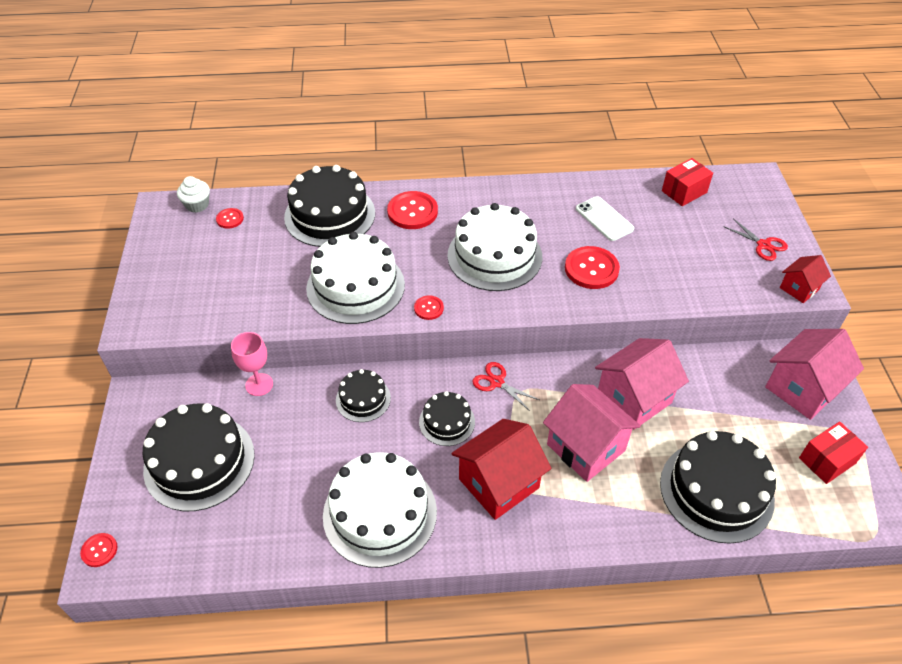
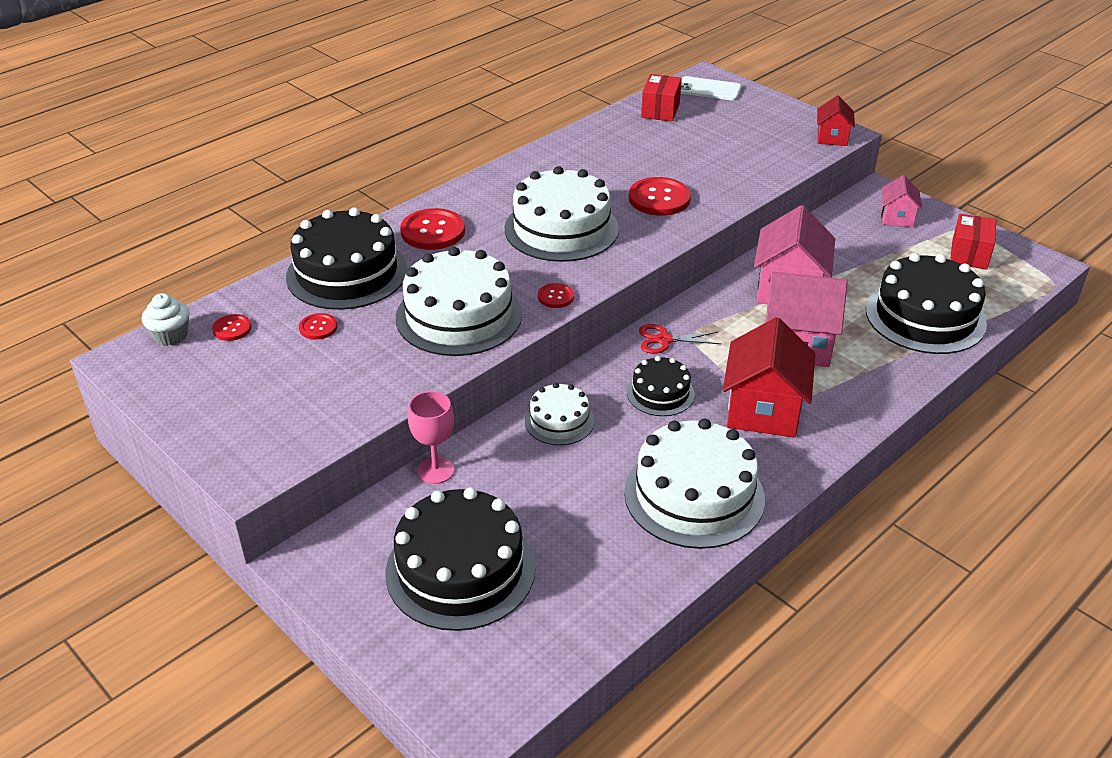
camera: 40 degrees left, 10 degrees down
red button [80,533,118,567] -> red button moved to [299,313,337,340]
black cake [336,369,391,422] -> white cake [525,383,594,445]
white phone [576,196,634,241] -> white phone moved to [681,76,742,101]
red scissors [723,219,788,261] -> none
pink house [765,329,864,420] -> pink house [881,175,922,227], size x0.55

